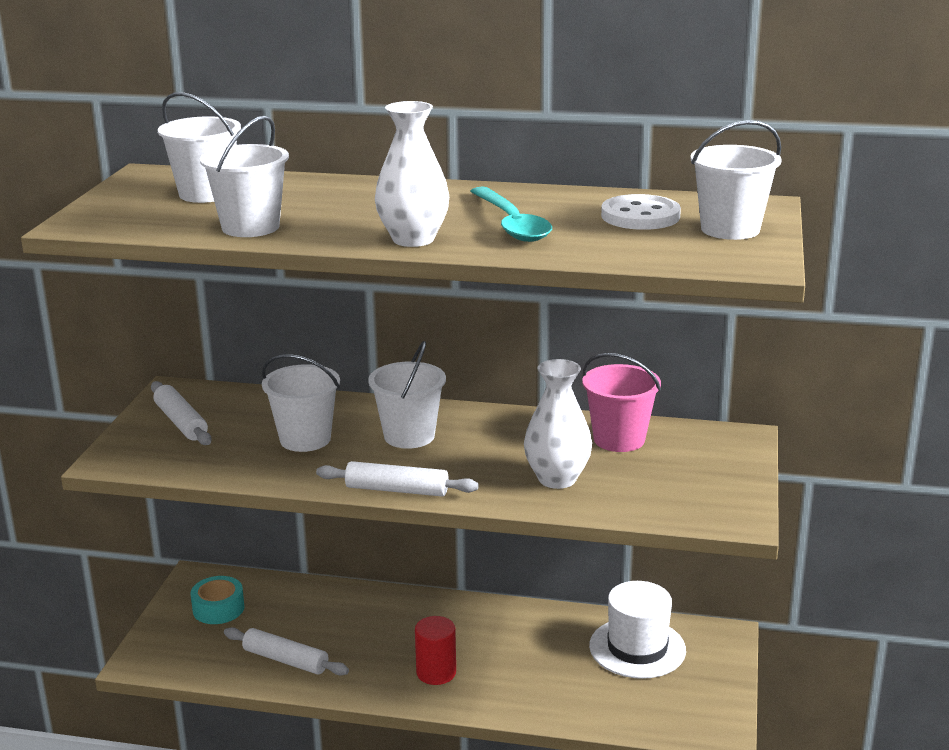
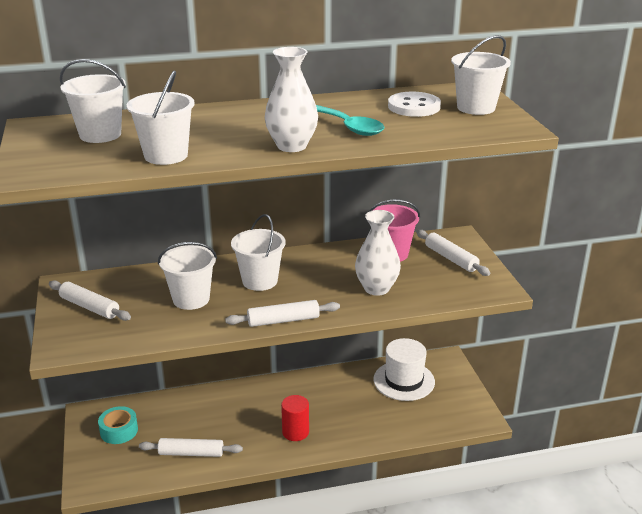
camera: 25 degrees left, 5 degrees up
none -> white rolling pin [416,230,491,276]

